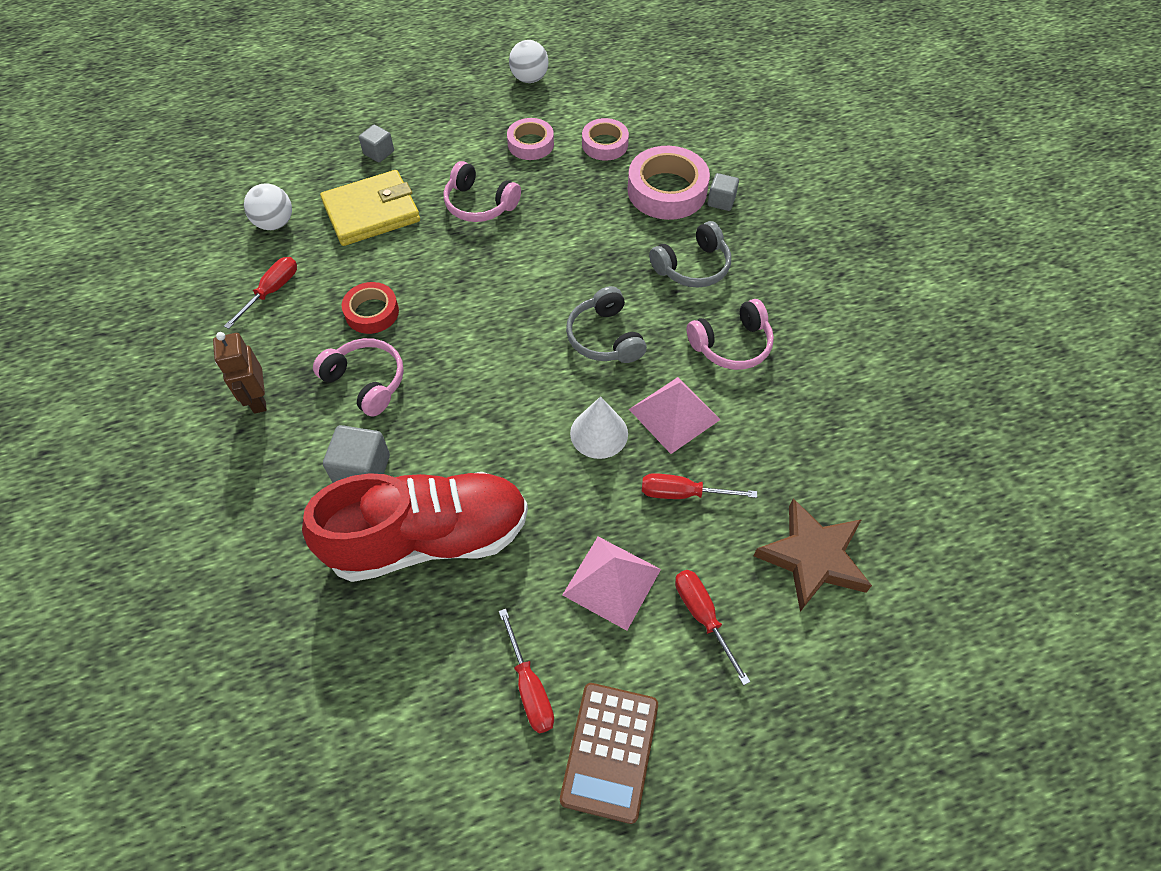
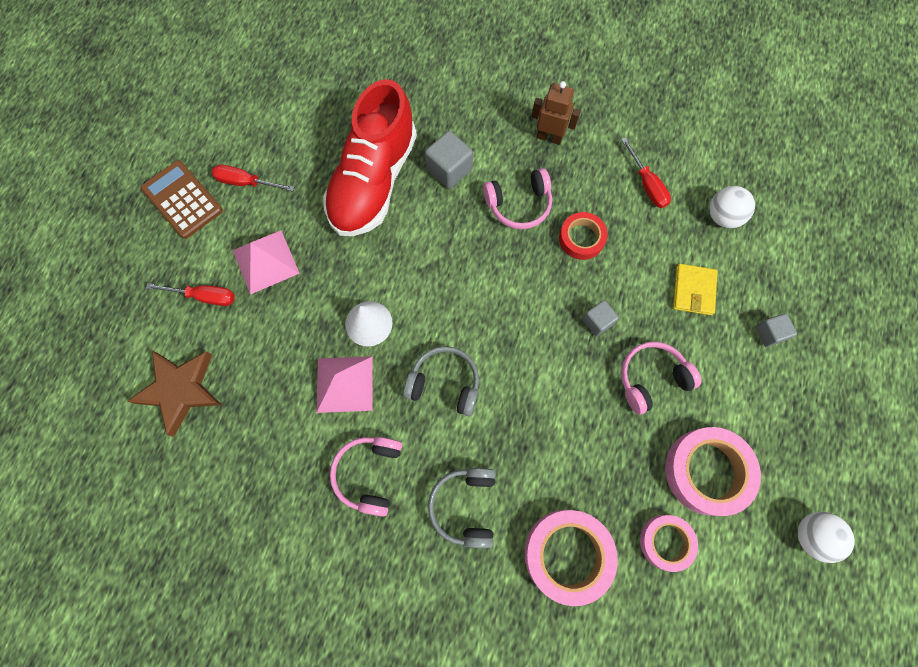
camera: 125 degrees right, 15 degrees up
yellow wallet [320,170,420,246] -> yellow wallet [673,264,718,315], size x0.61
pink tape [507,118,554,160] -> pink tape [665,427,761,516], size x1.65
red screwdriver [642,473,757,499] -> none
grey cube [708,173,739,211] -> grey cube moved to [582,300,619,336]

